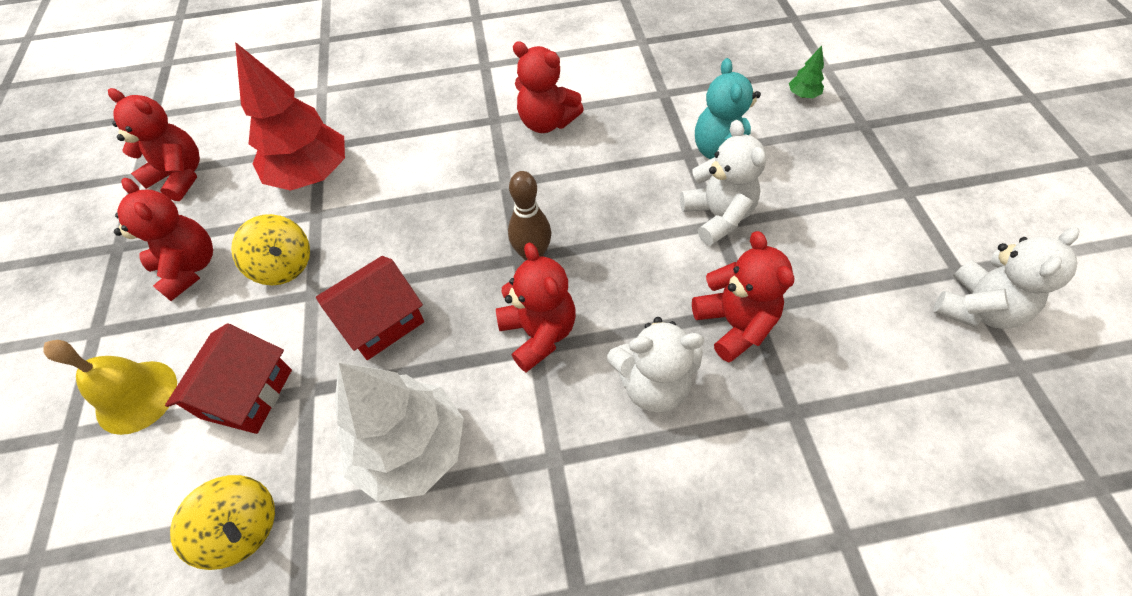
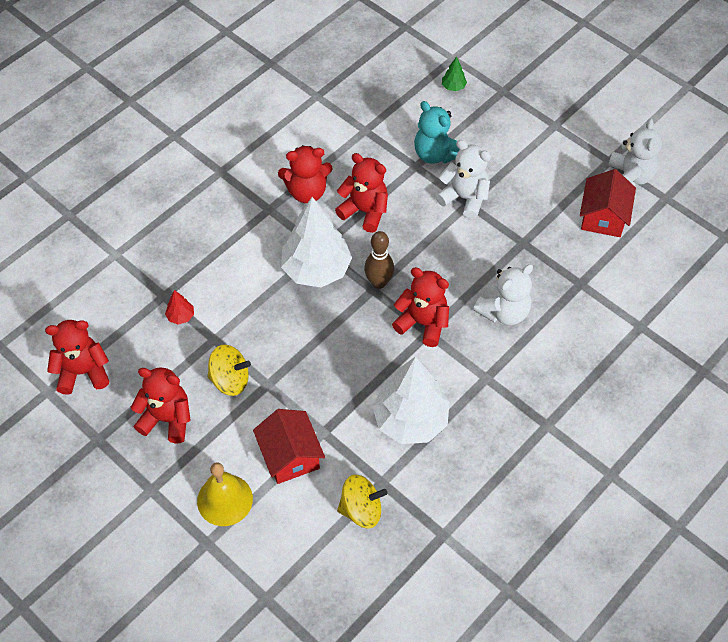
camera: 40 degrees left, 0 degrees up
red tree [235,42,345,191] -> red tree [165,290,194,325], size x0.40
red house [316,256,424,360] -> red house moved to [580,169,636,237]
red teddy bear [692,231,795,362] -> red teddy bear moved to [335,153,388,233]
none -> white tree [281,197,352,287]

